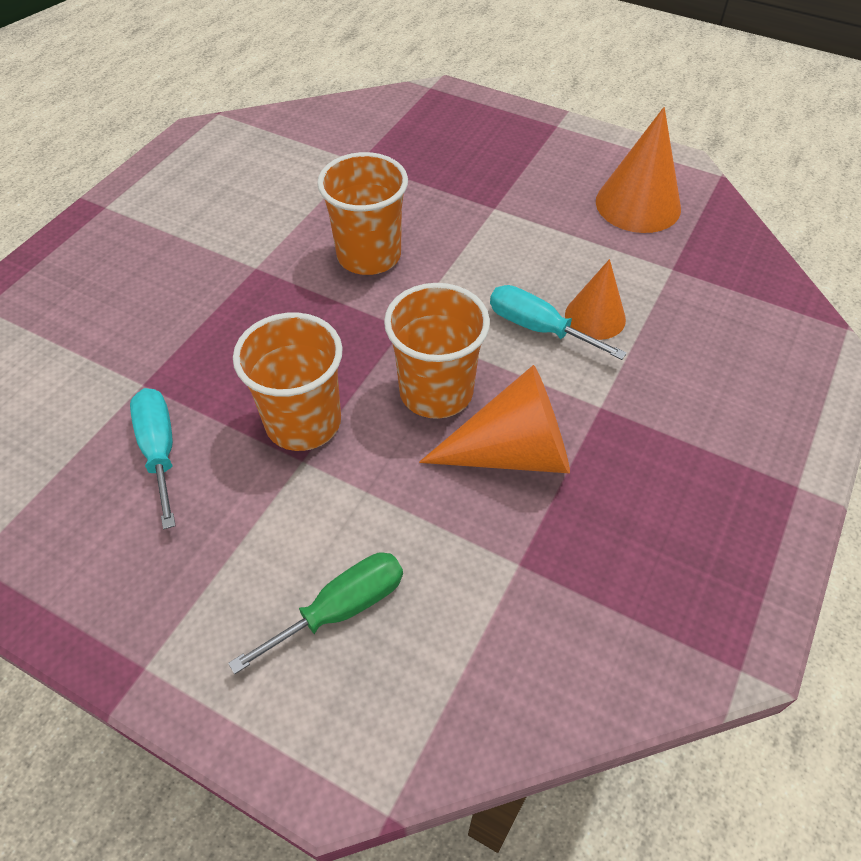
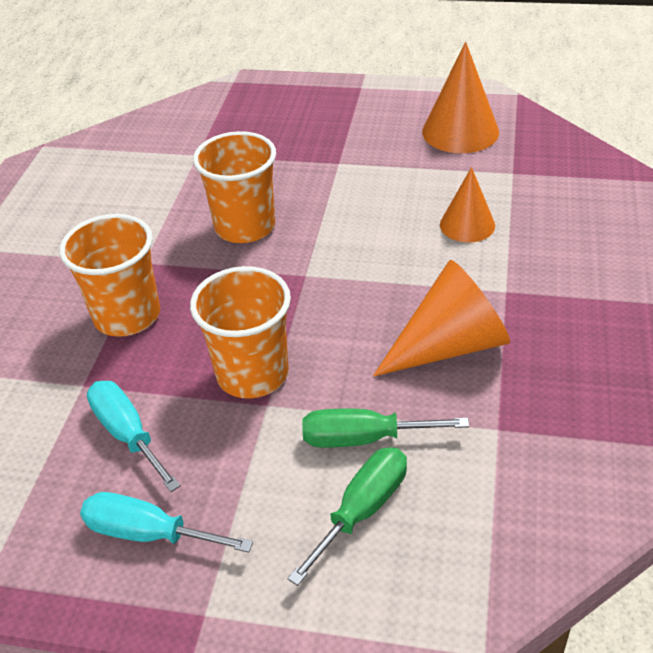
camera: 15 degrees left, 10 degrees down
orange cup [384,283,490,419] -> orange cup moved to [59,214,160,337]
turquoise screwdriver [490,285,627,360] -> turquoise screwdriver moved to [80,492,253,553]
none -> green screwdriver [302,409,469,448]

